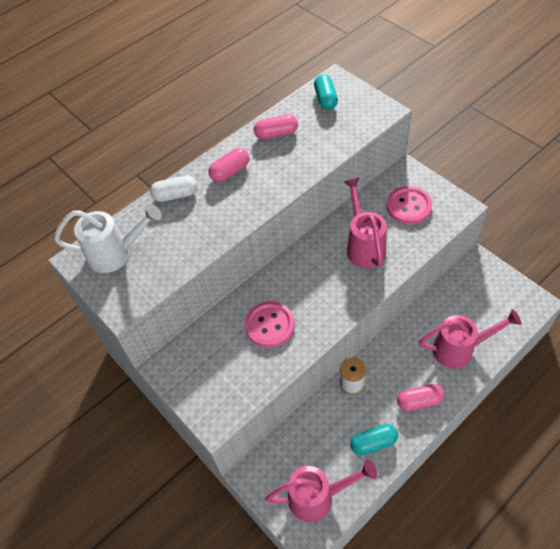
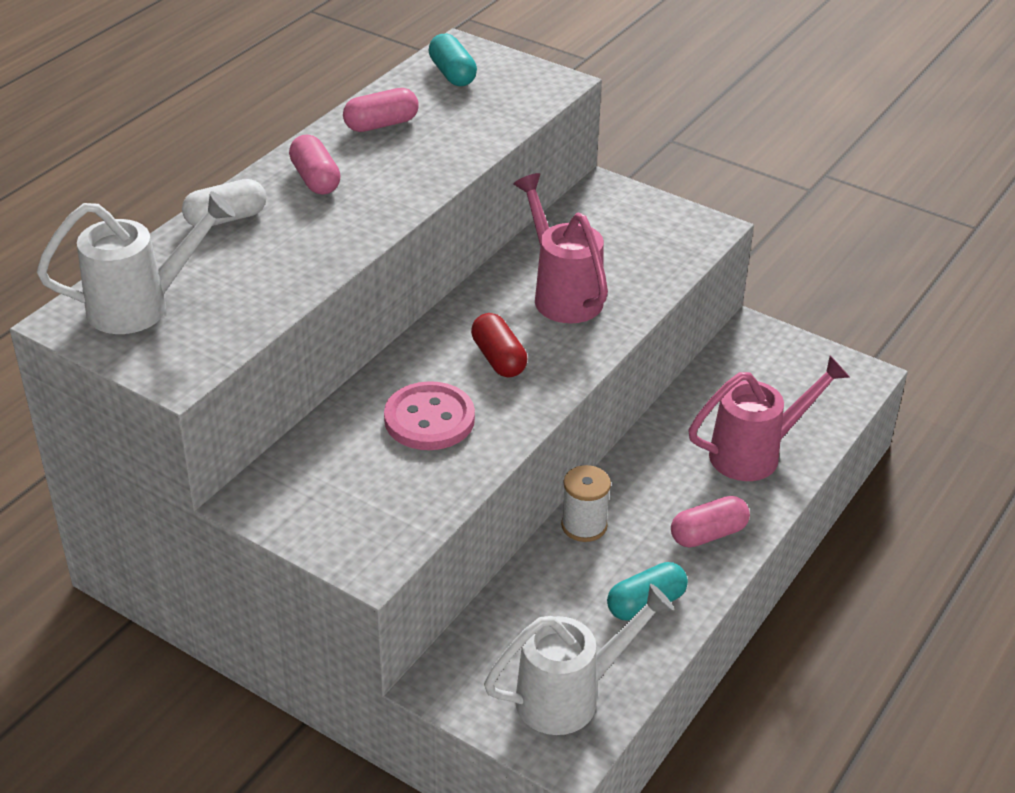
camera: 20 degrees left, 15 degrees down
pink capsule [208,148,249,182] -> pink capsule turned 60 degrees counterclockwise [289,135,341,195]
pink watering can [265,460,377,522] -> white watering can [484,584,675,735]
pink button [386,186,432,224] -> none
none -> red capsule [471,313,527,377]

